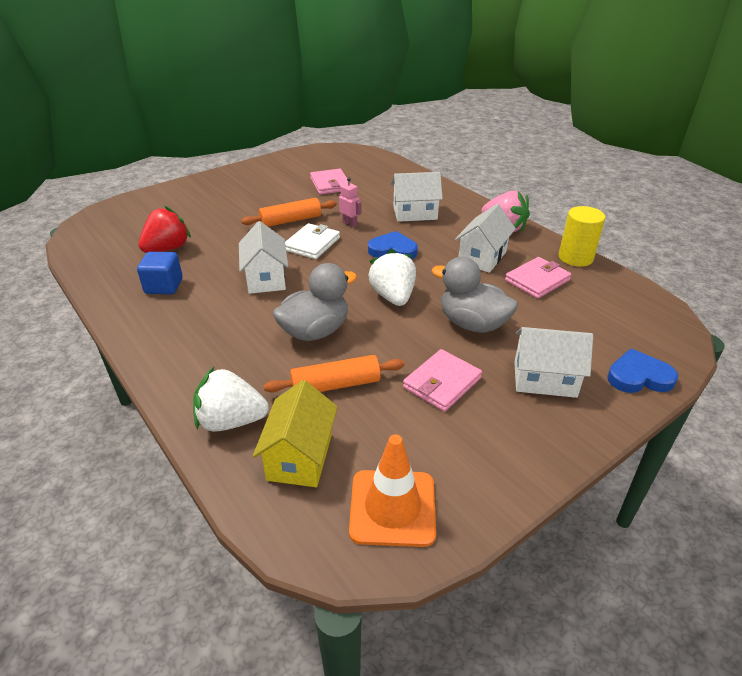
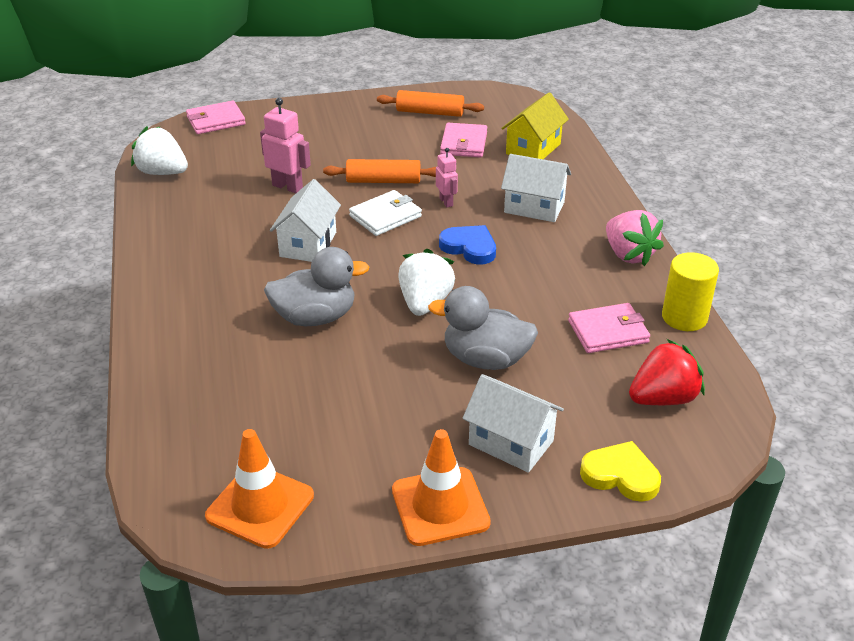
camera: 25 degrees right, 0 degrees up
blue cube [137,252,183,294] -> none
red strawberry [139,206,191,253] -> red strawberry moved to [629,339,705,405]
white strawberry [193,367,269,432] -> white strawberry moved to [131,126,188,175]
yellow house [253,380,338,487] -> yellow house moved to [501,92,569,159]
orange rolling pin [264,355,404,393] -> orange rolling pin moved to [377,90,484,117]
pink wallet [403,349,482,412] -> pink wallet moved to [186,101,246,134]
grey duck [432,257,518,333] -> grey duck turned 45 degrees counterclockwise [428,286,538,370]
white house [455,204,516,273] -> none
blue heart [607,348,678,393] -> yellow heart [580,441,661,502]
none -> pink robot [260,98,311,193]
none -> orange traffic cone [392,429,491,546]

